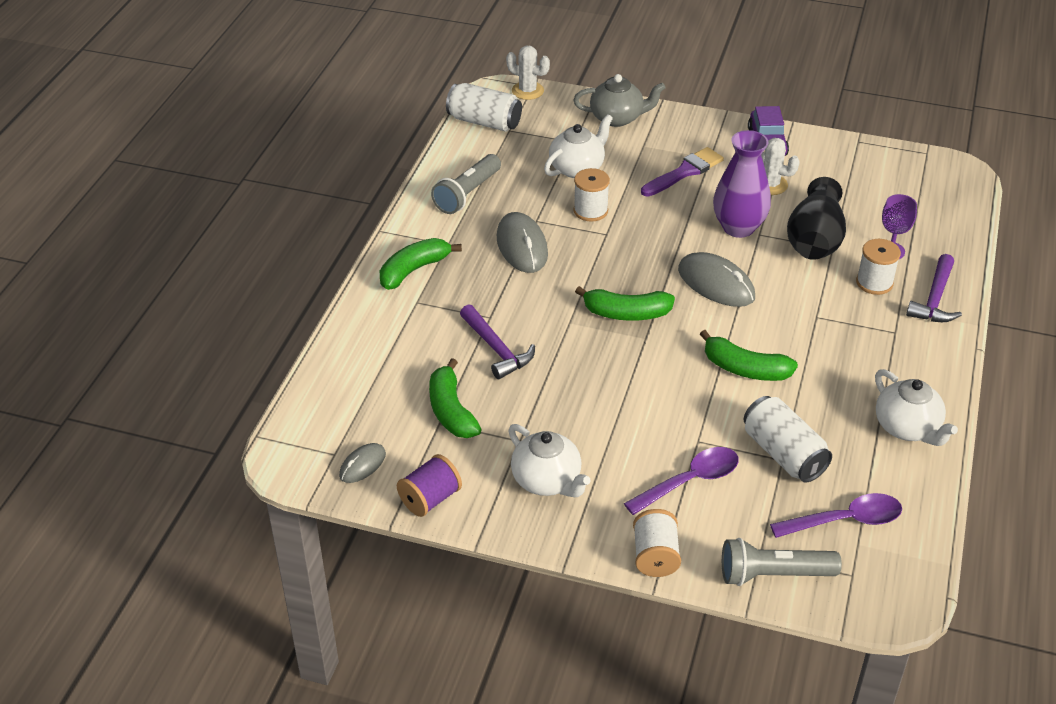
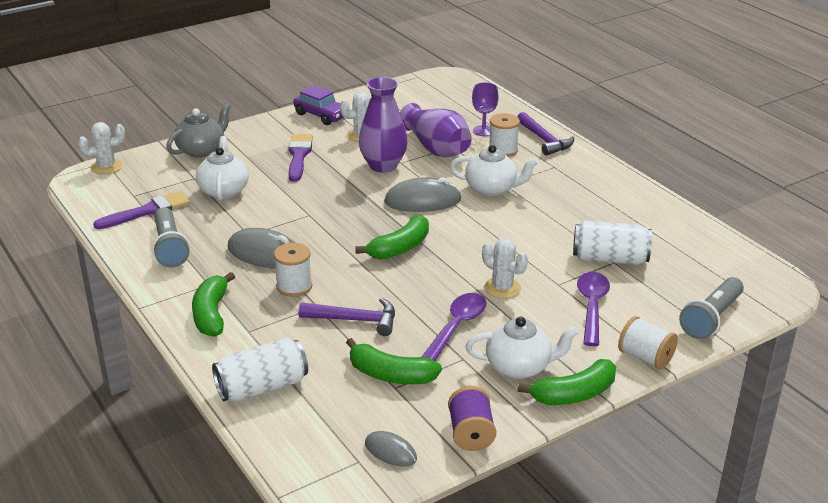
camera: 50 degrees left, 10 degrees down
grey mouse [339,443,386,483] -> grey mouse turned 45 degrees counterclockwise [365,431,417,466]
white can [446,83,522,132] -> white can moved to [212,338,308,401]
white spool [573,168,610,222] -> white spool moved to [274,243,312,297]
green banana [700,330,798,381] -> green banana moved to [518,359,616,405]
purple spoon [770,493,902,538] -> purple spoon moved to [422,293,486,361]
black vase [787,177,846,260] -> purple vase [400,103,472,157]
white teapot [875,369,958,446] -> white teapot moved to [450,145,538,196]
none -> purple brush [93,191,190,229]
none -> white cactus [482,238,528,299]

